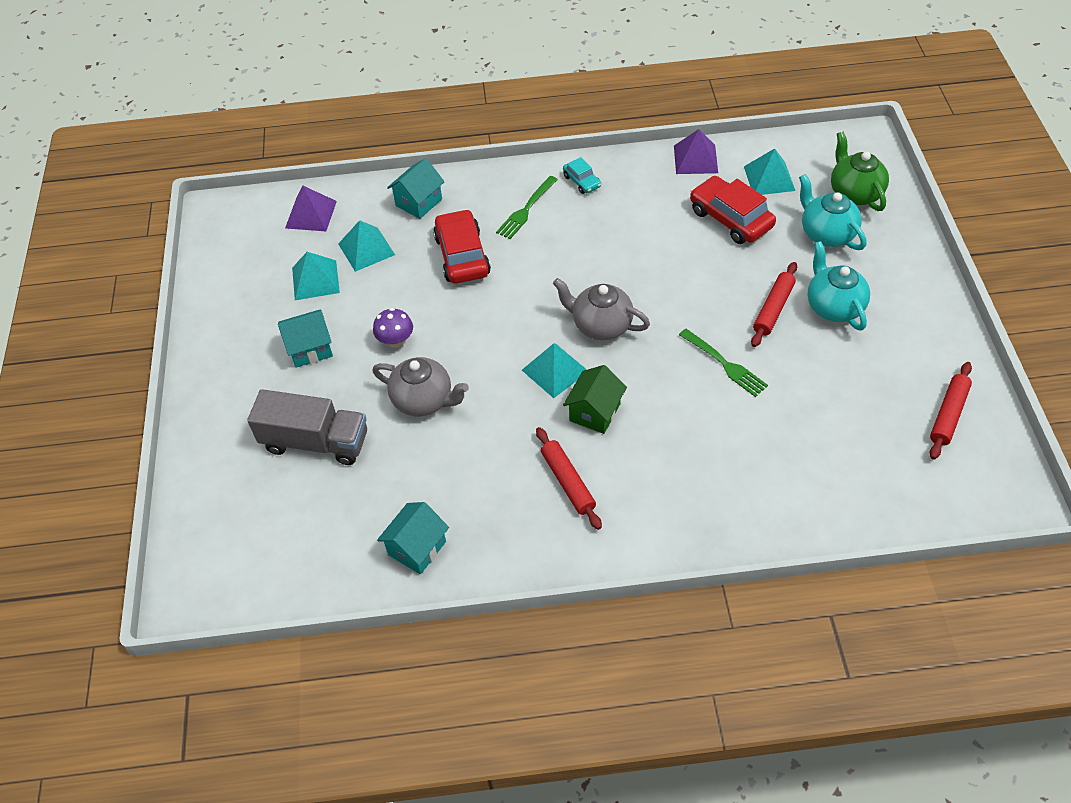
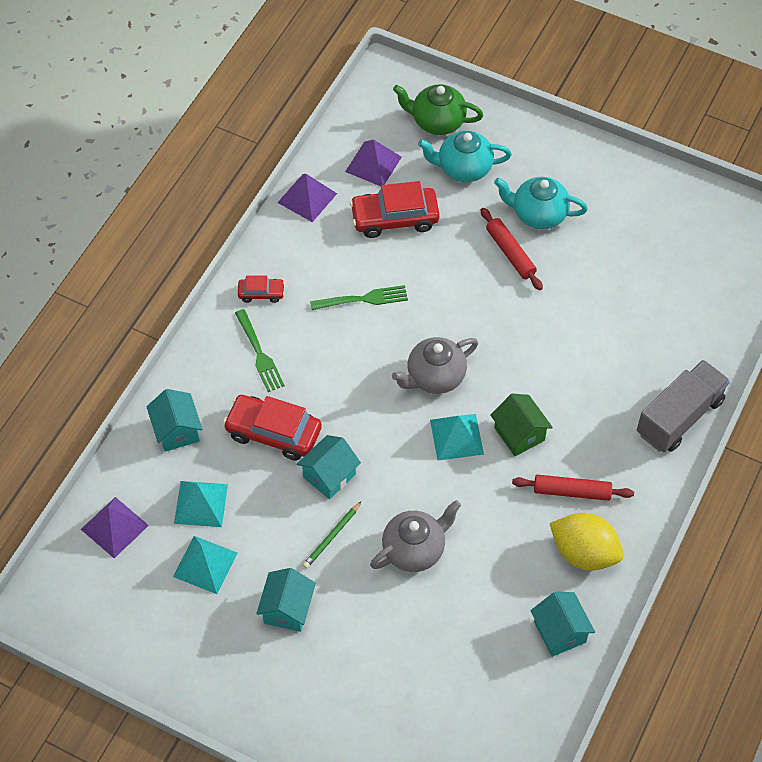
camera: 60 degrees left, 5 degrees up
grey truck [247,389,367,465] -> grey truck moved to [637,360,730,452]
purple mushroom [373,308,413,348] -> green pencil [303,501,362,569]
turquoise car [563,157,601,194] -> red car [238,275,285,303]
green fork [679,329,768,397] -> green fork moved to [310,285,408,310]
turquoise pyramid [744,148,795,195] -> purple pyramid [345,139,402,186]
red rolling pin [930,362,972,460] -> none
none -> turquoise house [297,435,361,499]
none -> yellow lemon [550,513,624,570]

